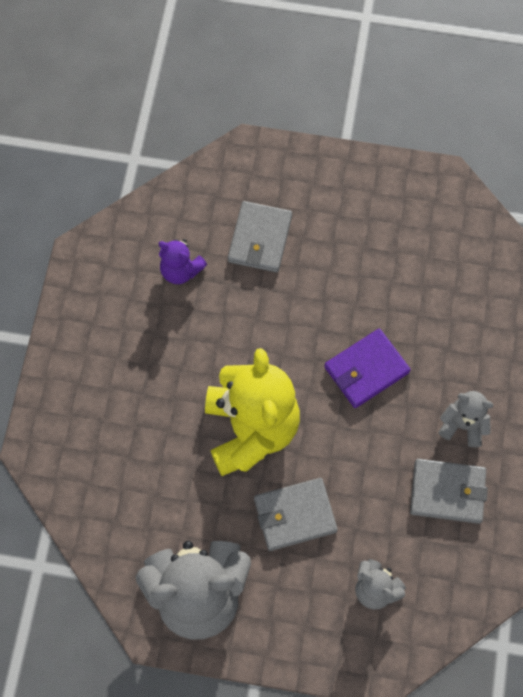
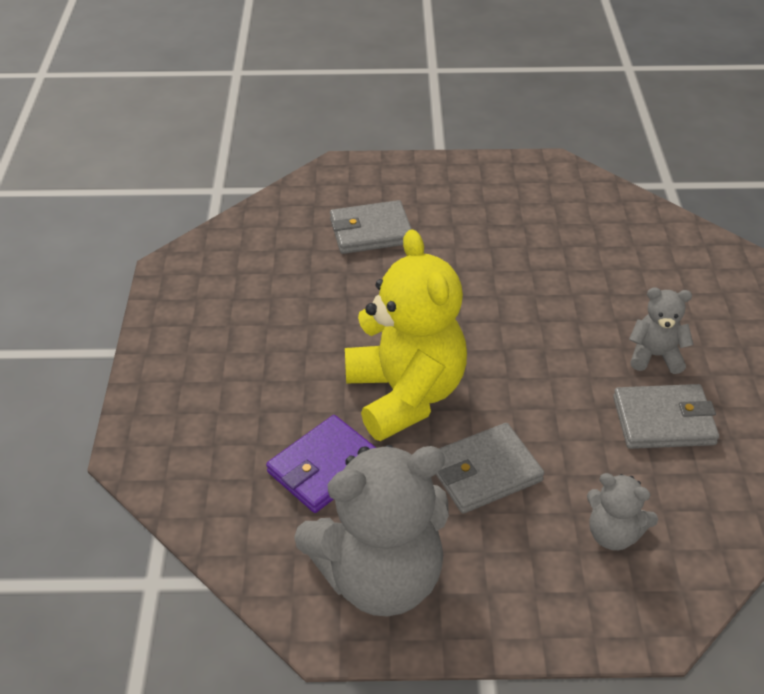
camera: 10 degrees left, 25 degrees down
purple teddy bear [158,239,207,284] -> none
grey wallet [228,201,292,272] -> grey wallet turned 75 degrees clockwise [330,200,412,254]
purple wallet [324,329,411,408] -> purple wallet moved to [266,415,376,513]

